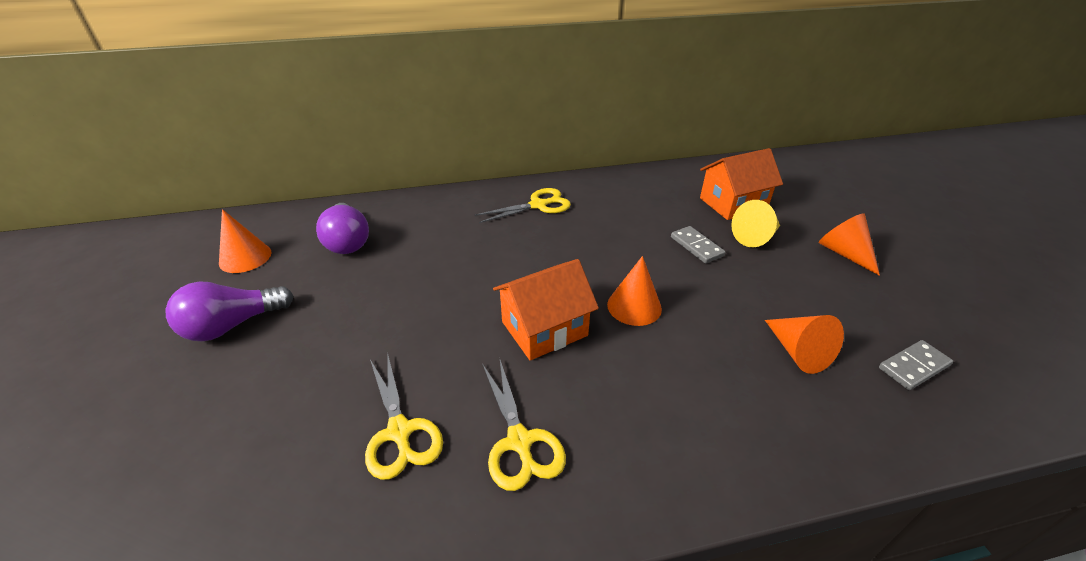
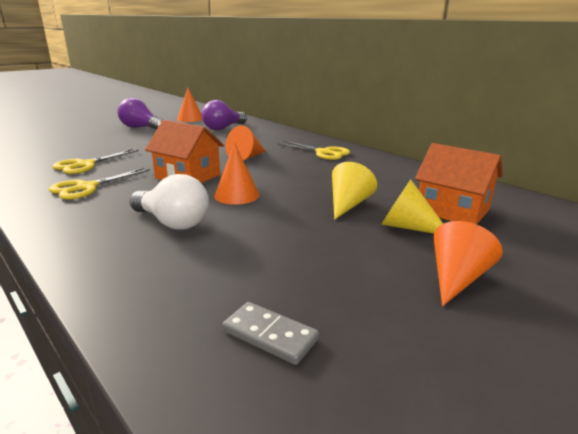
camera: 60 degrees right, 15 degrees down
grey domino [671,226,725,263] -> yellow cone [332,162,377,220]
orange cone [765,315,844,374] -> orange cone moved to [225,125,266,161]
none -> white light bulb [129,174,209,230]

